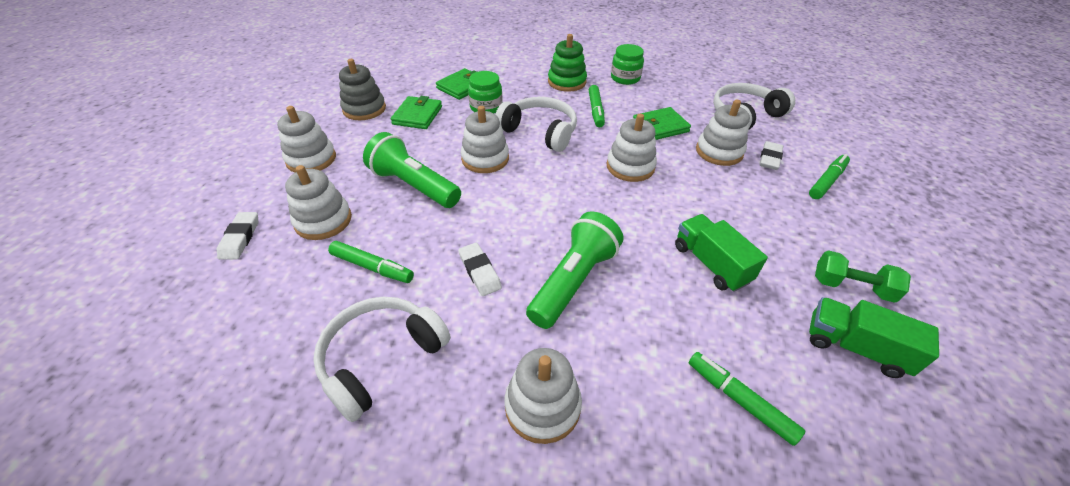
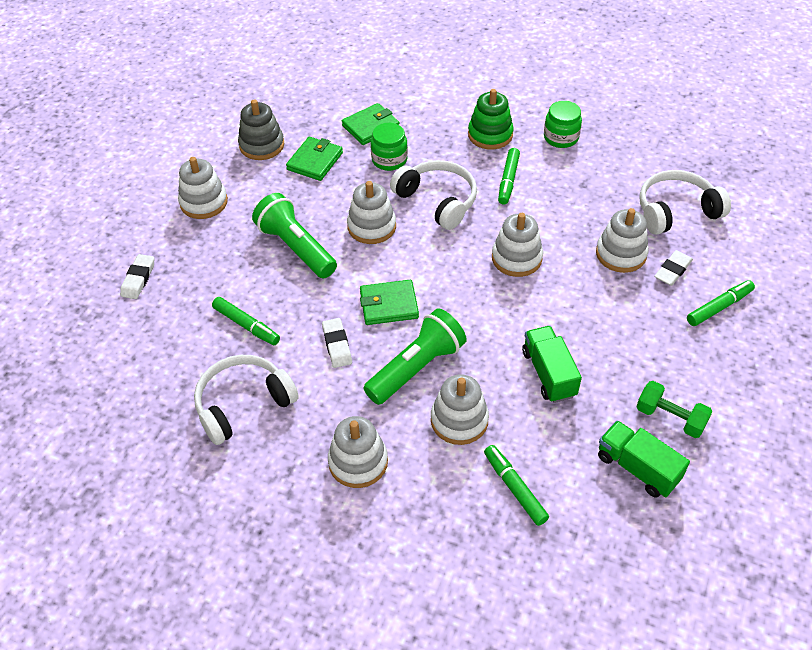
camera: 15 degrees right, 5 degrees up
white stacking toy [285,165,352,240] -> white stacking toy moved to [431,374,489,445]
green wallet [633,107,691,140] -> green wallet moved to [360,280,419,325]

